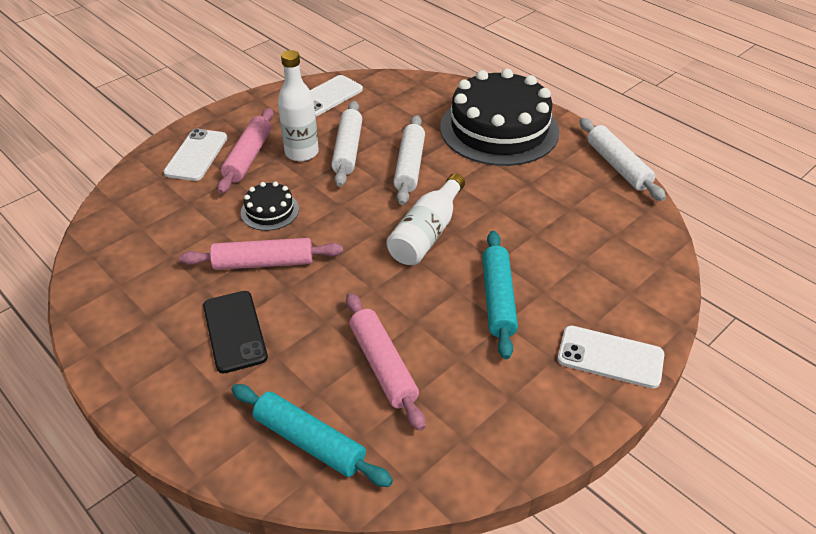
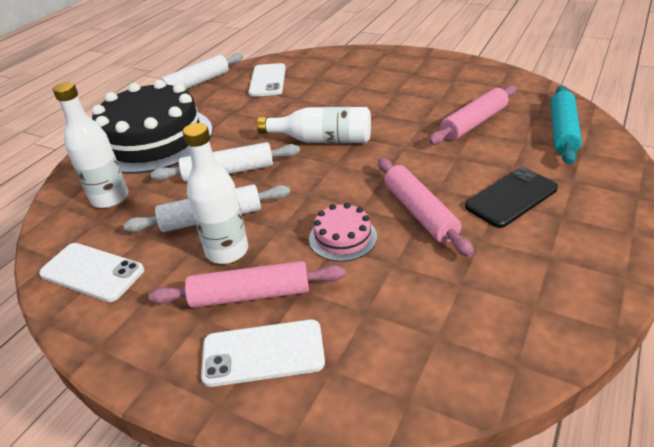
camera: 105 degrees left, 5 degrees down
black cake [241,181,299,231] -> pink cake [309,203,377,262]
turquoise rolling pin [482,231,518,359] -> none
white phone [557,326,664,388] -> white phone moved to [248,63,286,97]
none -> white bottle [53,82,128,208]

